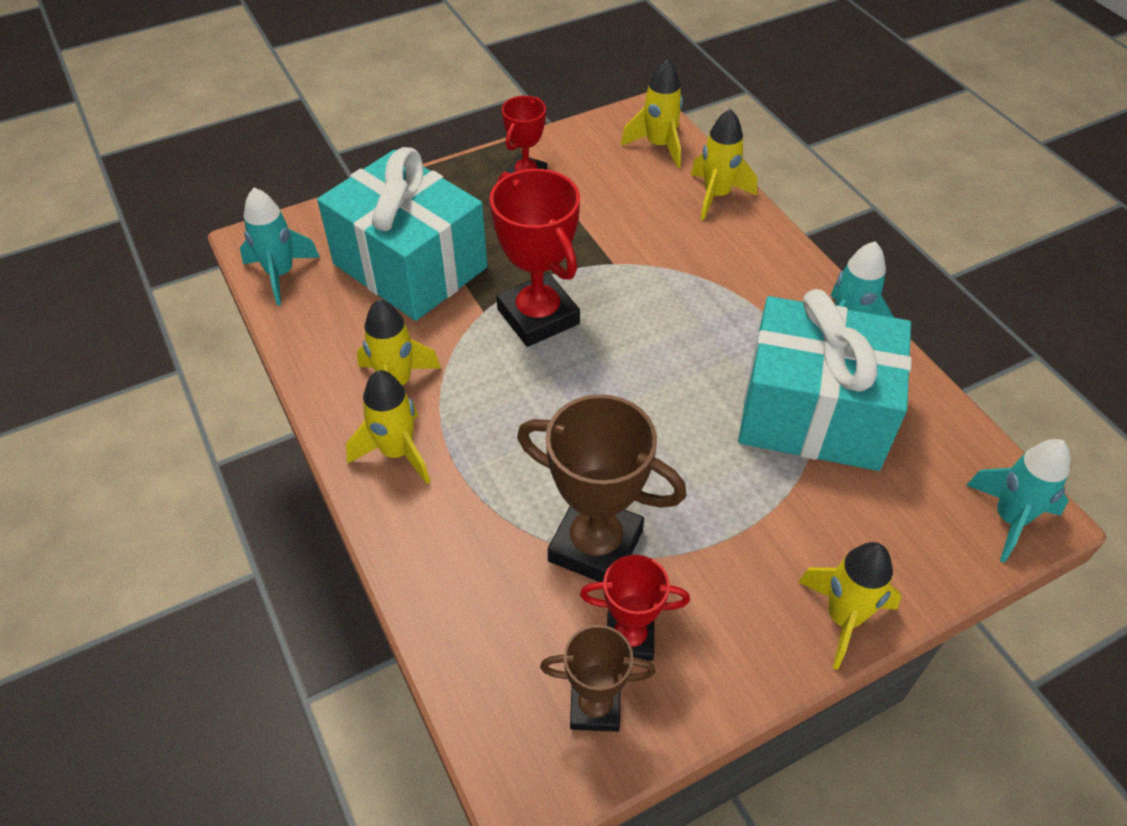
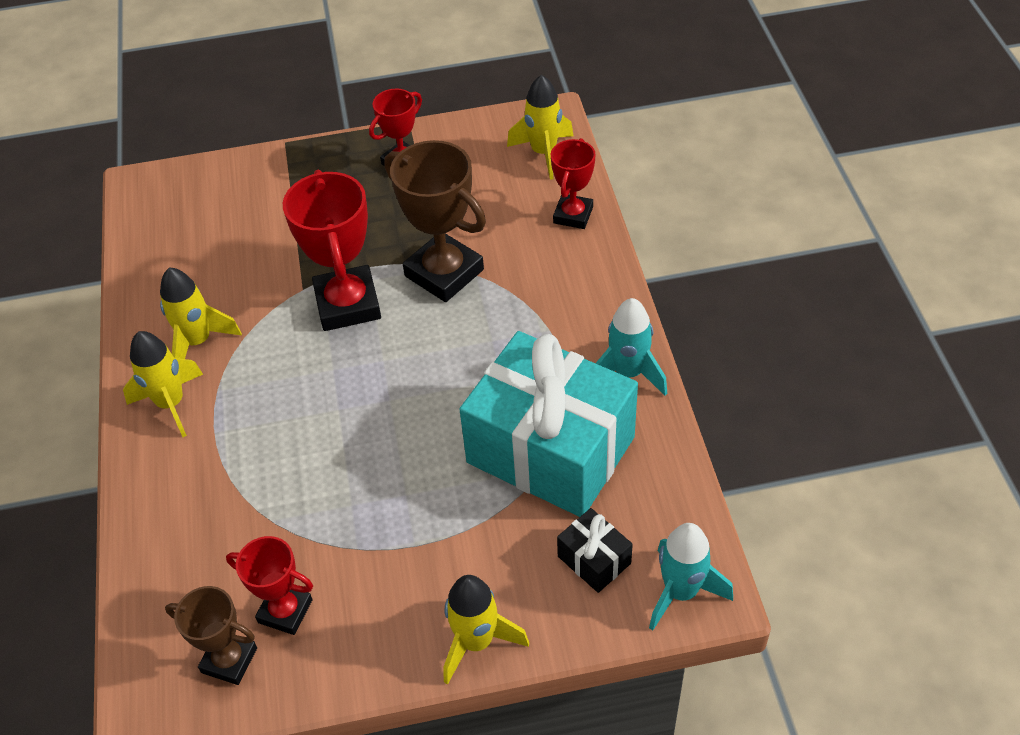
camera: 20 degrees right, 0 degrees up
turquoise rocket [240,188,320,306] -> none
turquoise gift [317,147,488,321] -> none
brown trophy [517,394,687,582] -> brown trophy moved to [384,140,486,302]
yellow rocket [691,109,757,221] -> red trophy [551,138,595,229]
none -> black gift [557,508,633,593]

